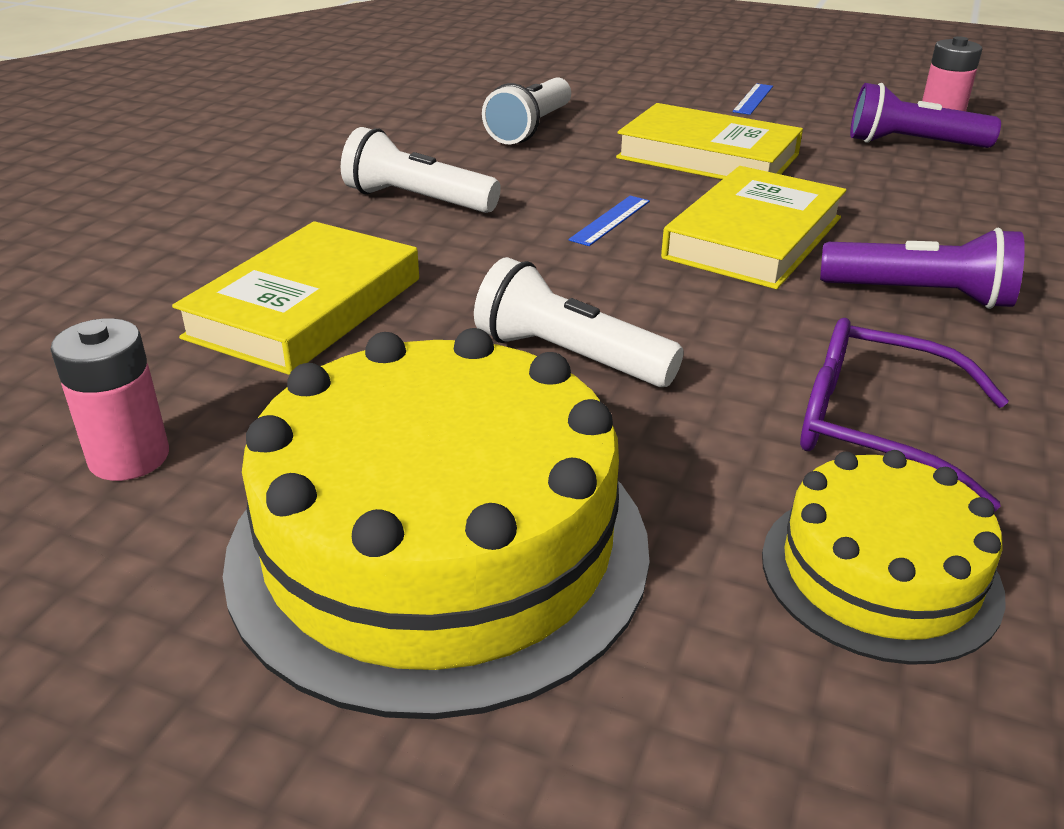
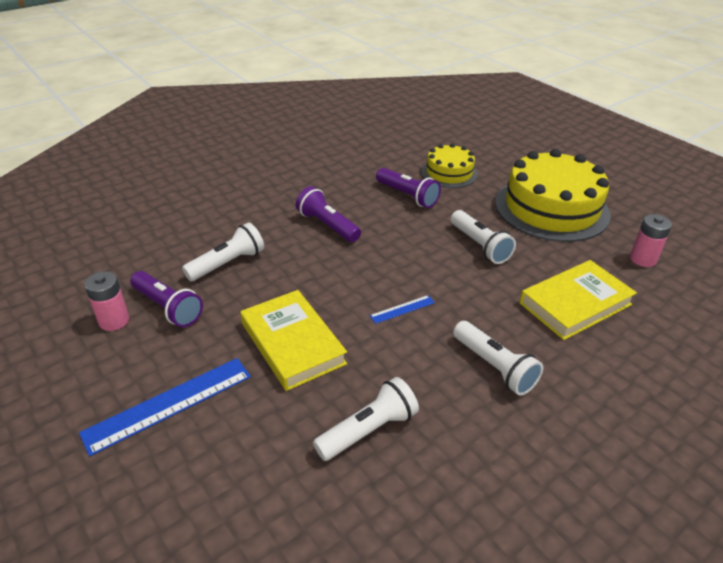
camera: 150 degrees left, 5 degrees up
yellow book [661,166,846,289] -> none
blue ruler [732,83,773,115] -> blue ruler [79,358,251,456], size x2.08
purple glasses [800,318,1009,512] -> purple flashlight [376,168,441,208]
none -> white flashlight [182,223,264,281]

